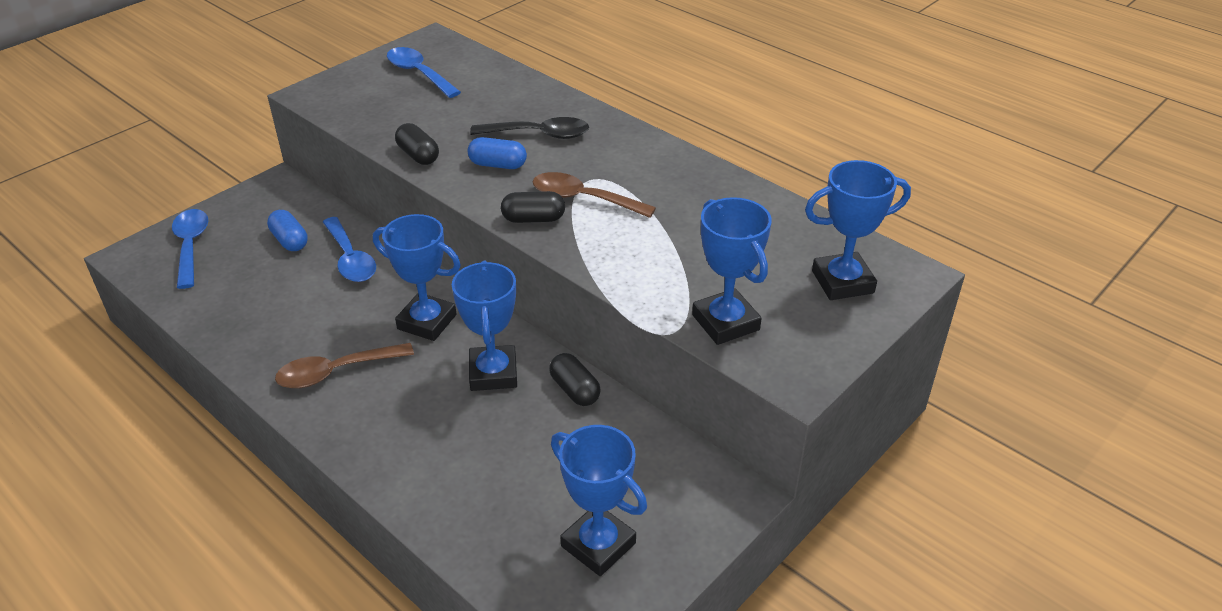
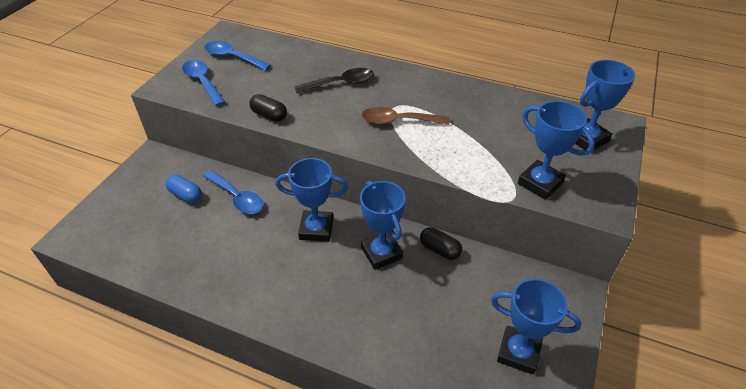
camera: 20 degrees left, 5 degrees up
blue spoon [172,209,208,289] -> blue spoon moved to [182,60,225,106]
brown spoon [275,343,414,389] -> none
blue capsule [467,137,527,169] -> none
black capsule [501,191,565,223] -> none

